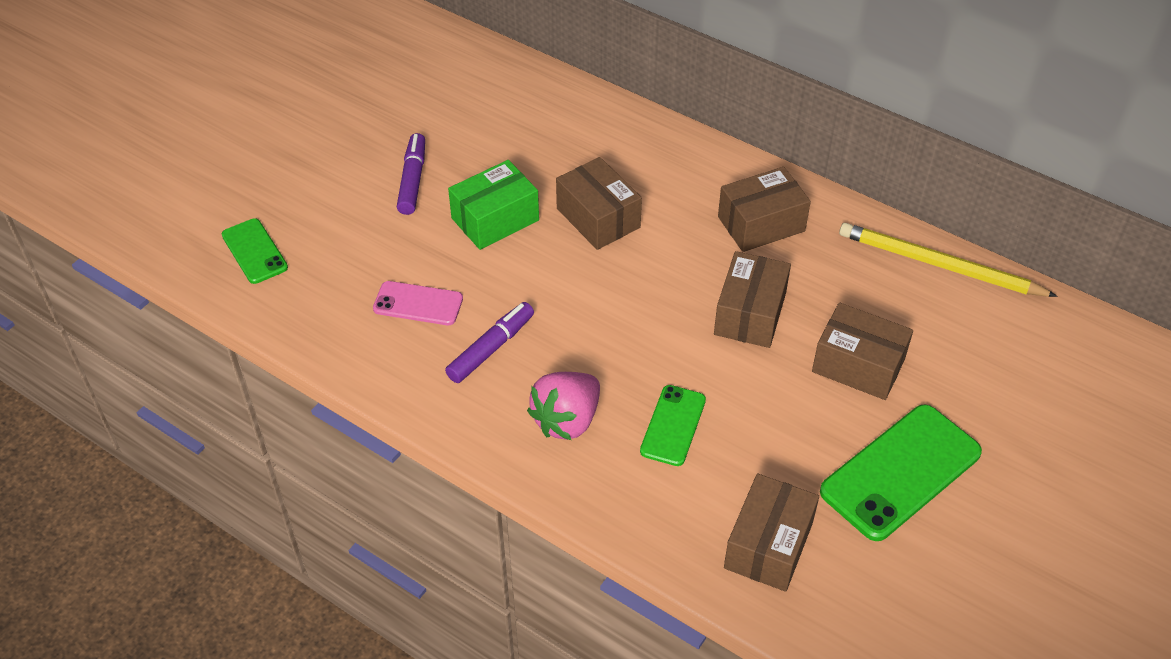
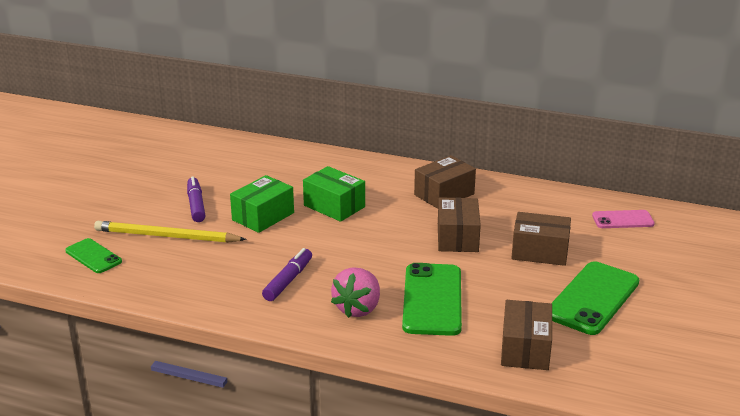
camera: 15 degrees left, 20 degrees down
pink phone [373,281,463,325] -> pink phone moved to [592,210,655,228]
brown box [556,157,642,250] -> green box [303,166,365,222]
green phone [640,385,706,466] -> green phone [402,263,462,336], size x1.76
yellow pencil [839,223,1058,297] -> yellow pencil moved to [94,221,247,243]

